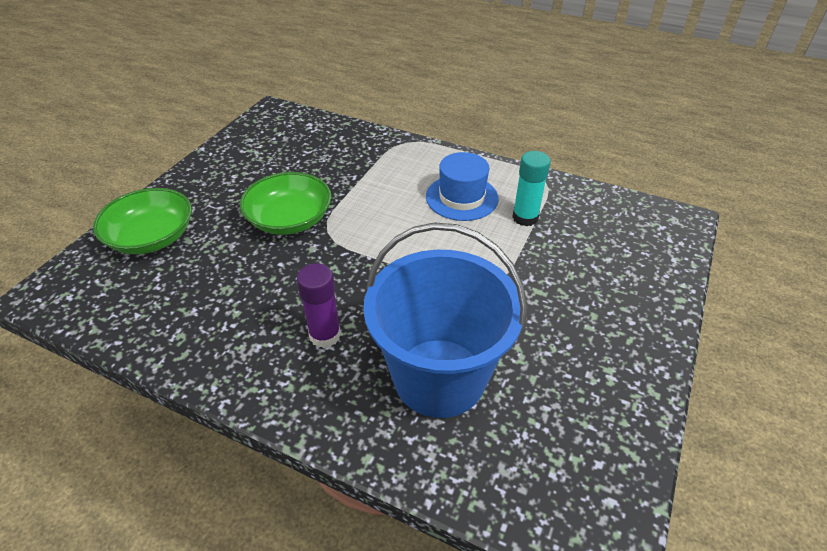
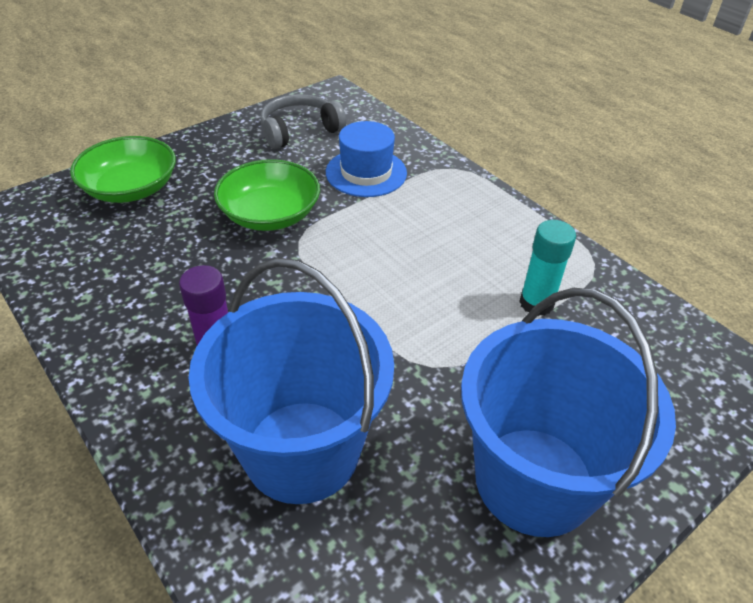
camera: 25 degrees right, 0 degrees up
blue hat [426,152,499,221] -> blue hat moved to [326,121,407,197]
none -> grey headphones [260,94,346,149]
none -> blue bucket [461,288,676,537]

